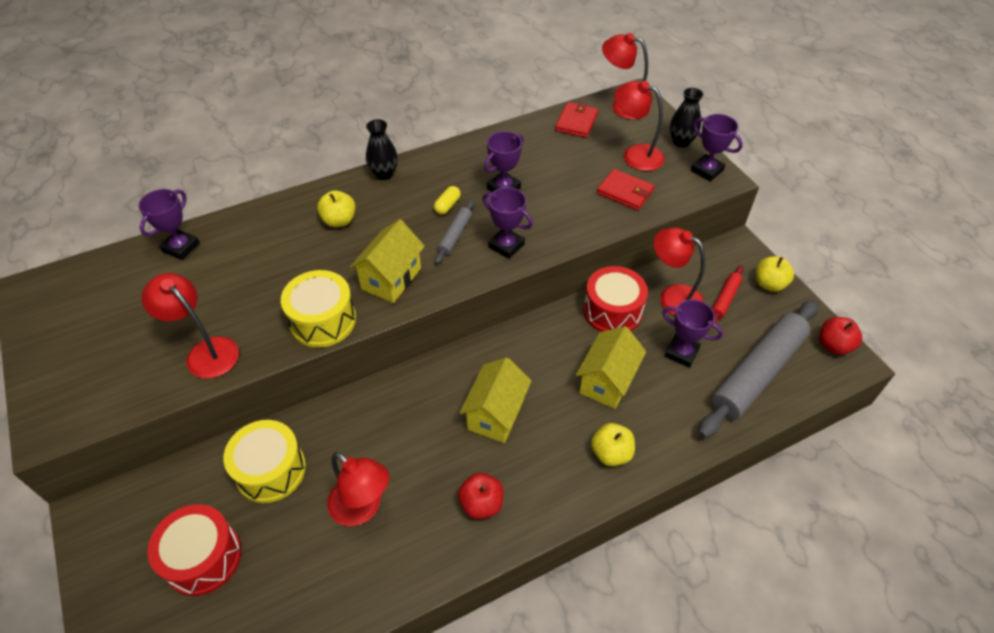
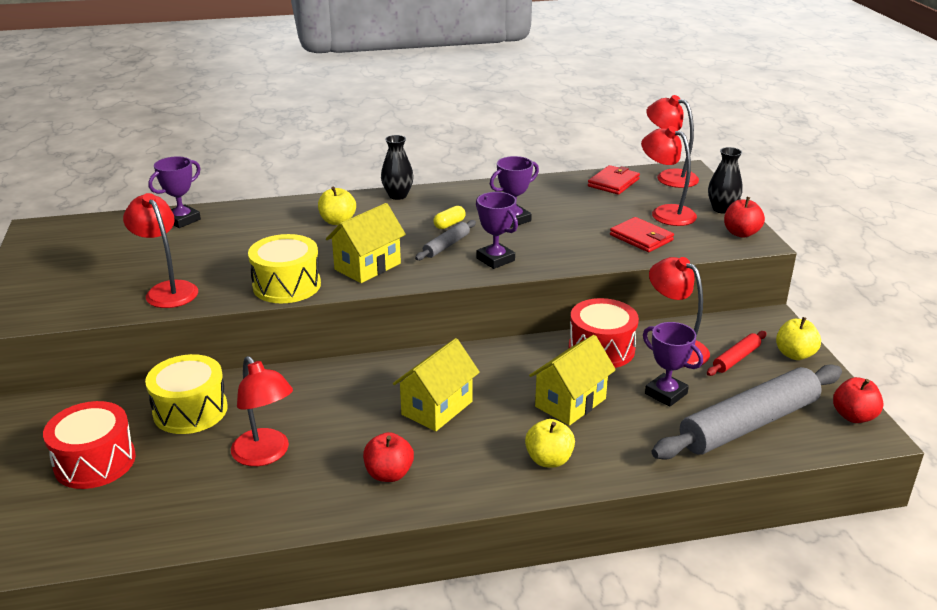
camera: 15 degrees right, 20 degrees down
purple trophy [691,114,743,182] -> red apple [724,197,765,238]

